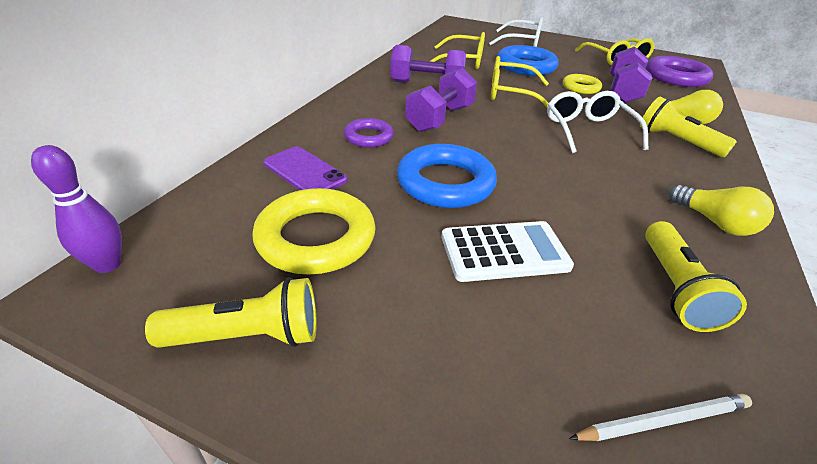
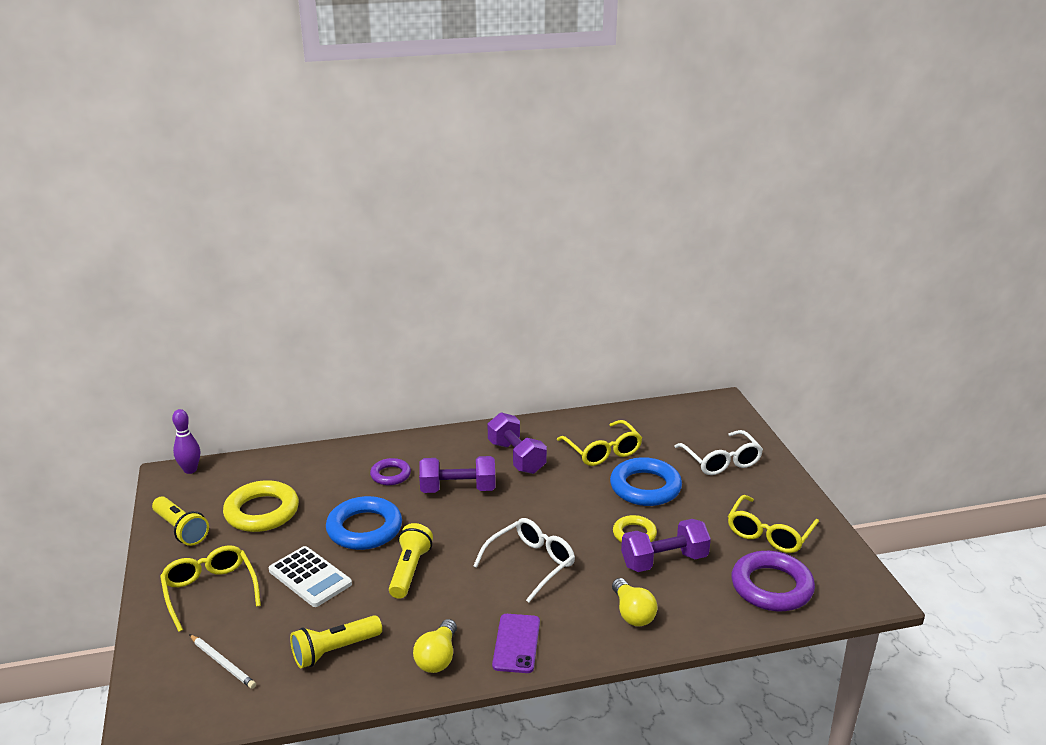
camera: 55 degrees right, 10 degrees down
purple phone [263,146,348,190] -> purple phone moved to [492,614,540,673]
yellow glasses [491,56,549,107] -> yellow glasses moved to [160,545,261,632]
yellow flashlight [640,97,737,157] -> yellow flashlight moved to [389,523,433,599]

